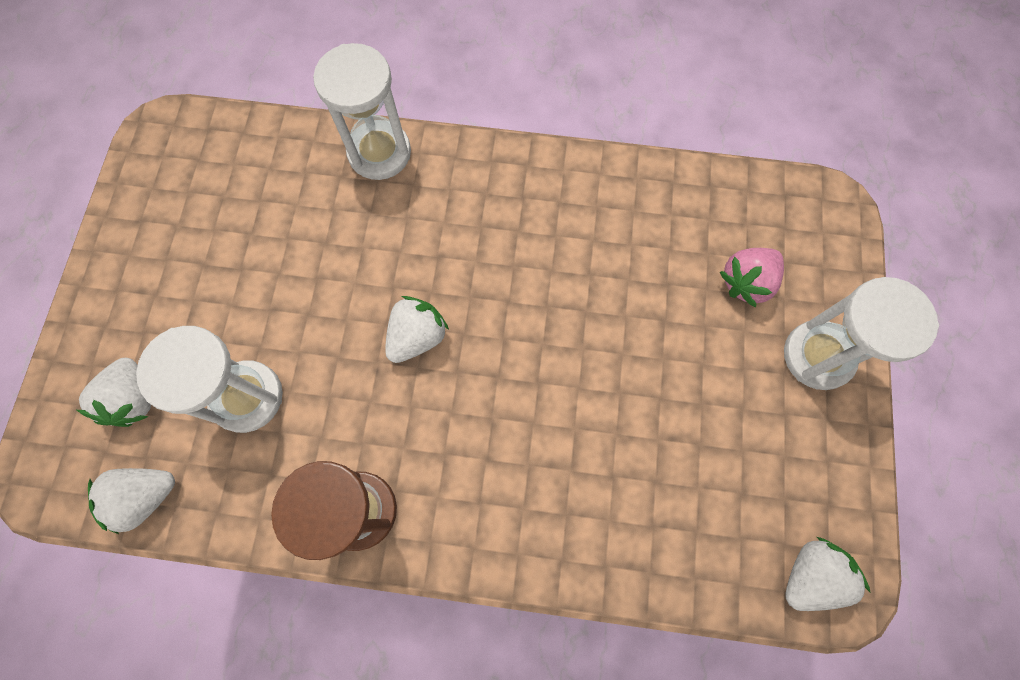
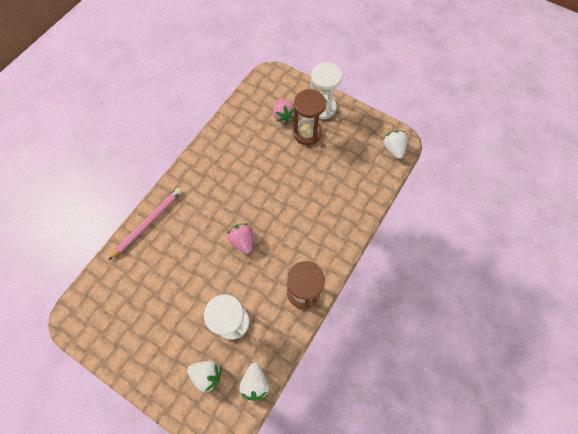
camera: 65 degrees left, 5 degrees down
white hourglass [313,43,411,180] -> pink pencil [109,188,182,260]
white strawberry [385,296,449,363] -> pink strawberry [227,223,253,254]
none -> brown hourglass [293,89,326,145]

